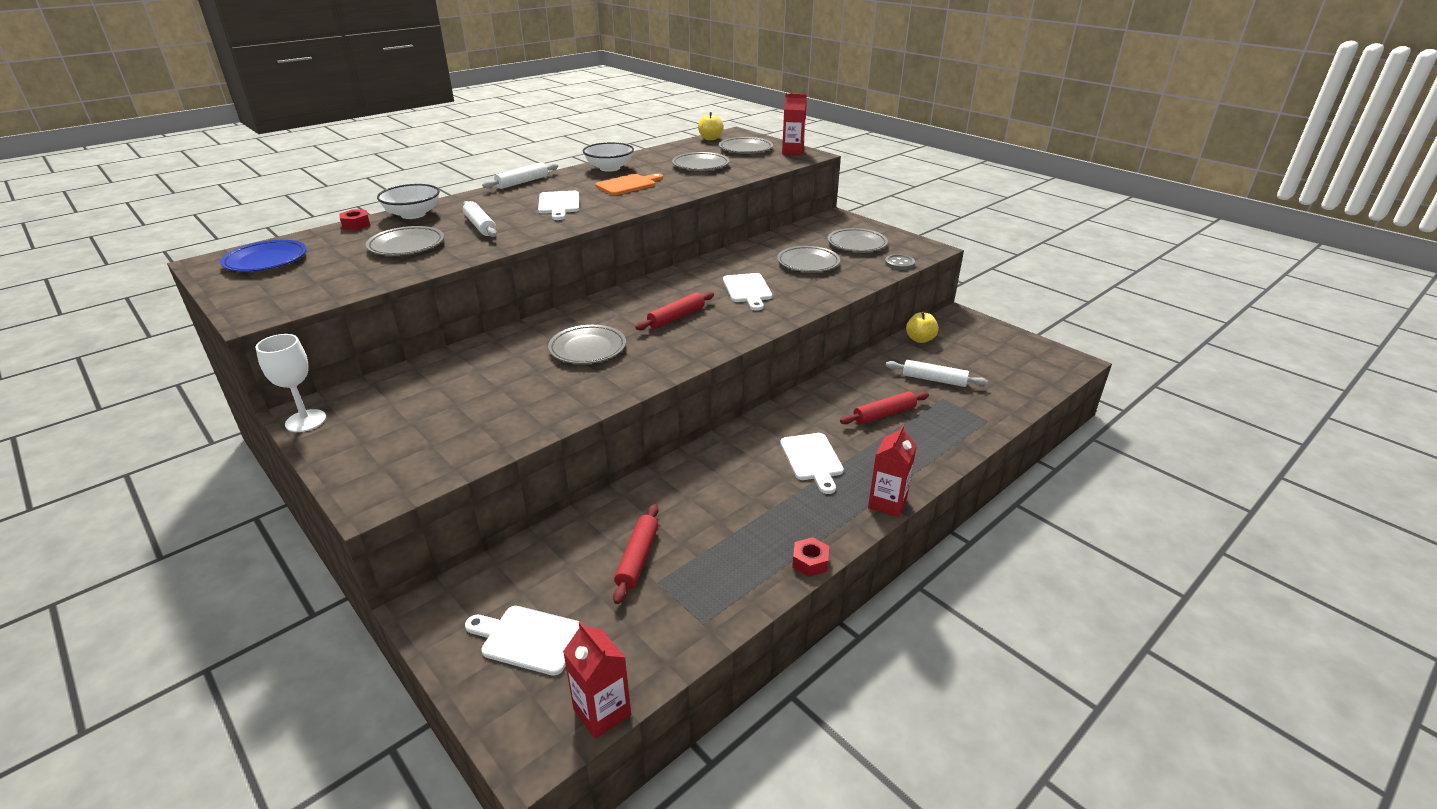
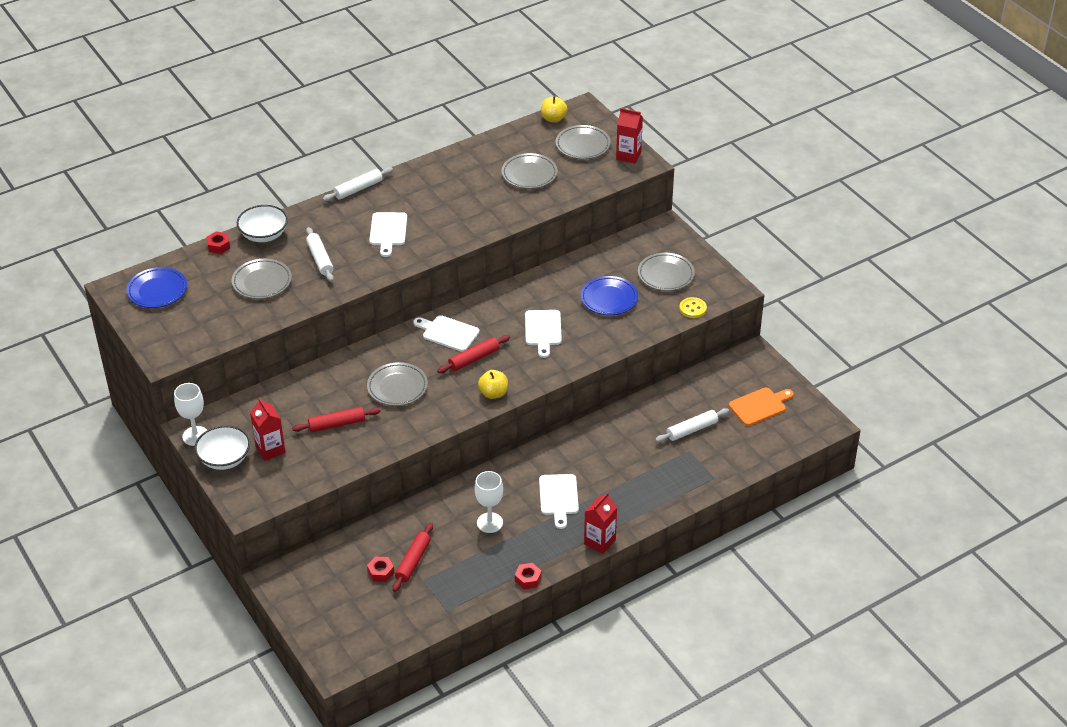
camera: 10 degrees right, 10 degrees up
white cutting board [465,606,580,676] -> white cutting board moved to [413,315,480,352]
red carton [563,621,631,739] -> red carton moved to [250,398,286,461]
white bowl [583,142,634,172] -> white bowl moved to [195,425,250,470]
orange cutting board [595,173,663,195] -> orange cutting board moved to [729,388,794,426]
grey plate [777,246,840,272] -> blue plate [581,276,638,315]
red rolling pin [840,391,929,424] -> red rolling pin moved to [292,407,381,432]
grey button [885,254,915,270] -> yellow button [679,297,707,318]
white rolling pin [886,360,988,387] -> white rolling pin turned 60 degrees counterclockwise [655,408,729,442]
yellow apple [906,312,939,343] -> yellow apple moved to [478,370,508,399]
none -> red nut [367,557,394,582]
none -> white goblet [475,471,503,533]

